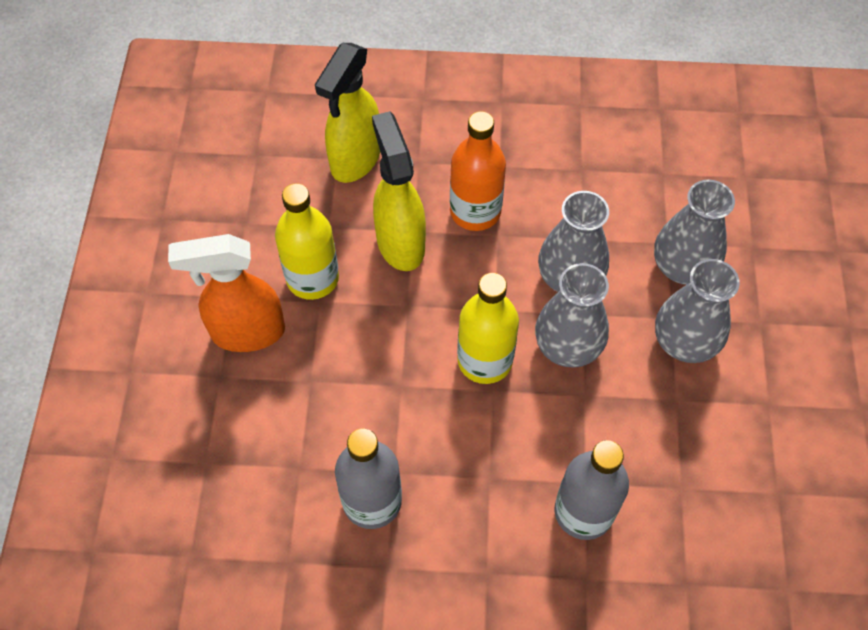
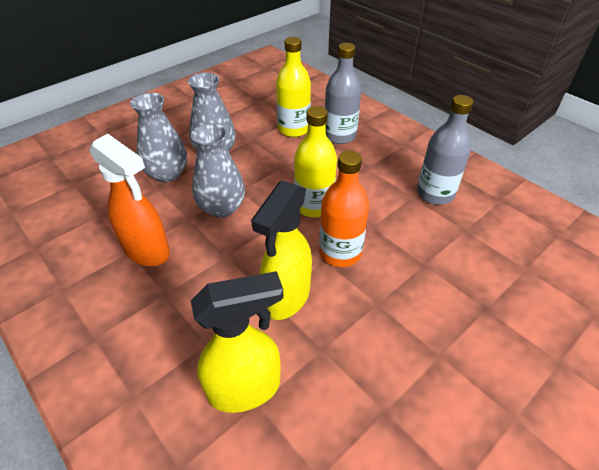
camera: 135 degrees left, 15 degrees down
orange spray bottle [168,234,285,352] -> orange spray bottle moved to [89,134,170,266]
yellow bottle [275,183,339,300] -> yellow bottle moved to [276,37,311,137]
orange bottle [450,111,506,231] -> orange bottle moved to [319,151,369,267]
grey vase [535,263,609,368] -> none

